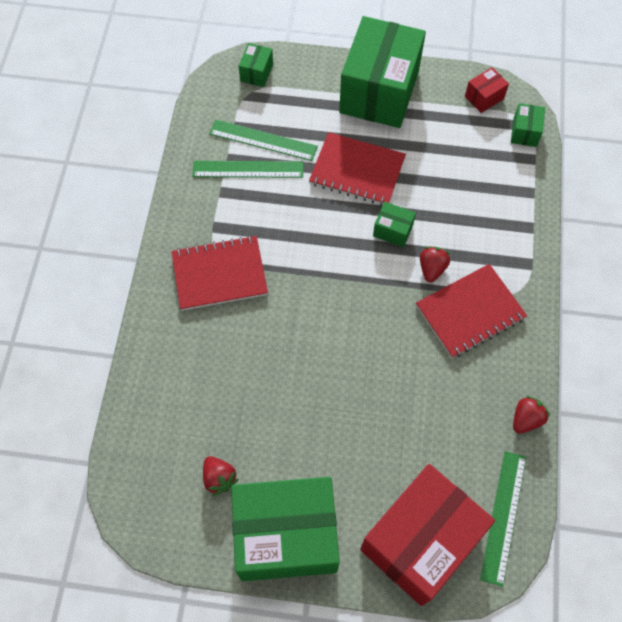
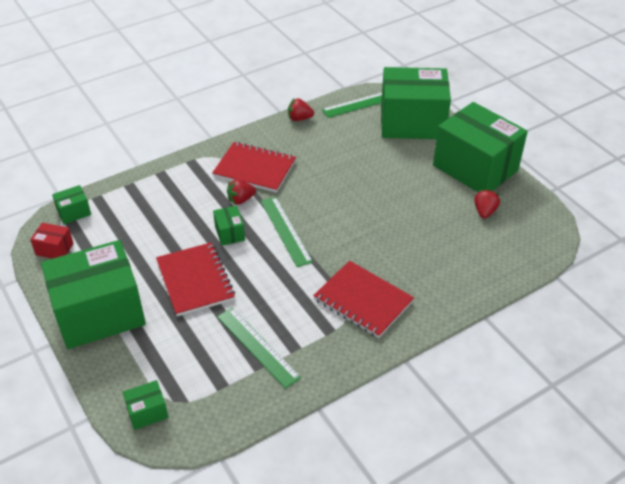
camera: 130 degrees left, 20 degrees down
green ruler [209,119,318,161] -> green ruler moved to [261,197,313,267]
red box [360,464,495,606] -> green box [381,67,451,139]

